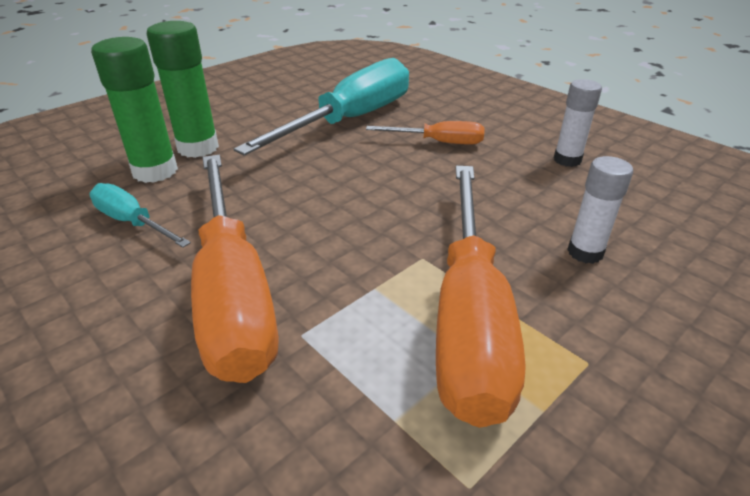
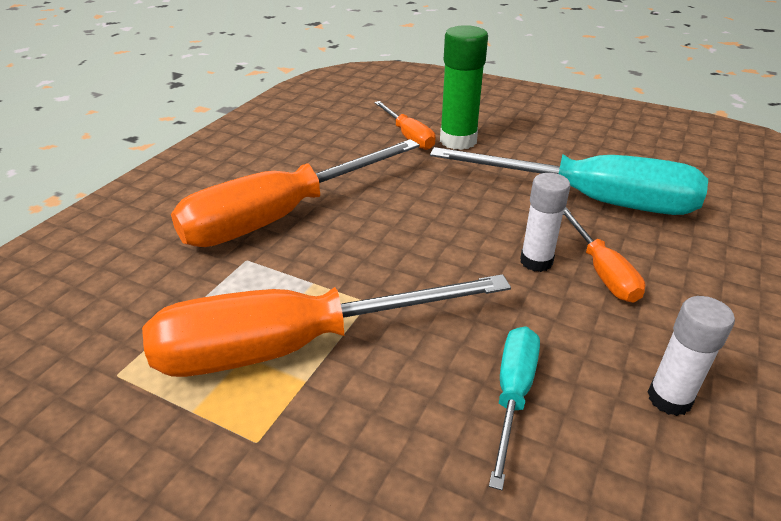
camera: 70 degrees right, 0 degrees up
turquoise screwdriver [89,183,191,248] -> turquoise screwdriver moved to [489,326,540,490]
green glue stick [91,37,178,183] -> orange screwdriver [374,101,436,150]
white glue stick [567,156,633,264] -> white glue stick moved to [520,173,571,272]

